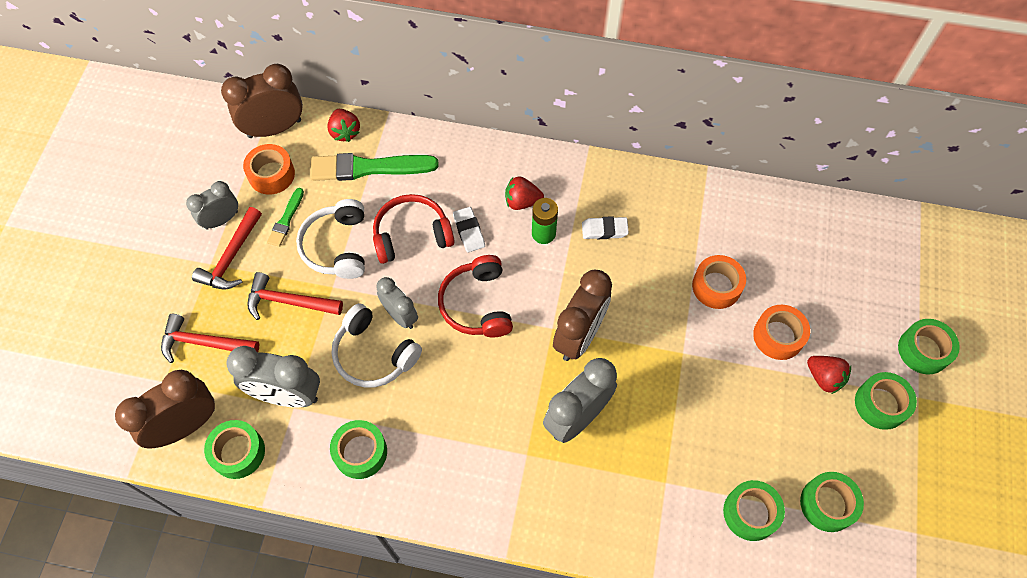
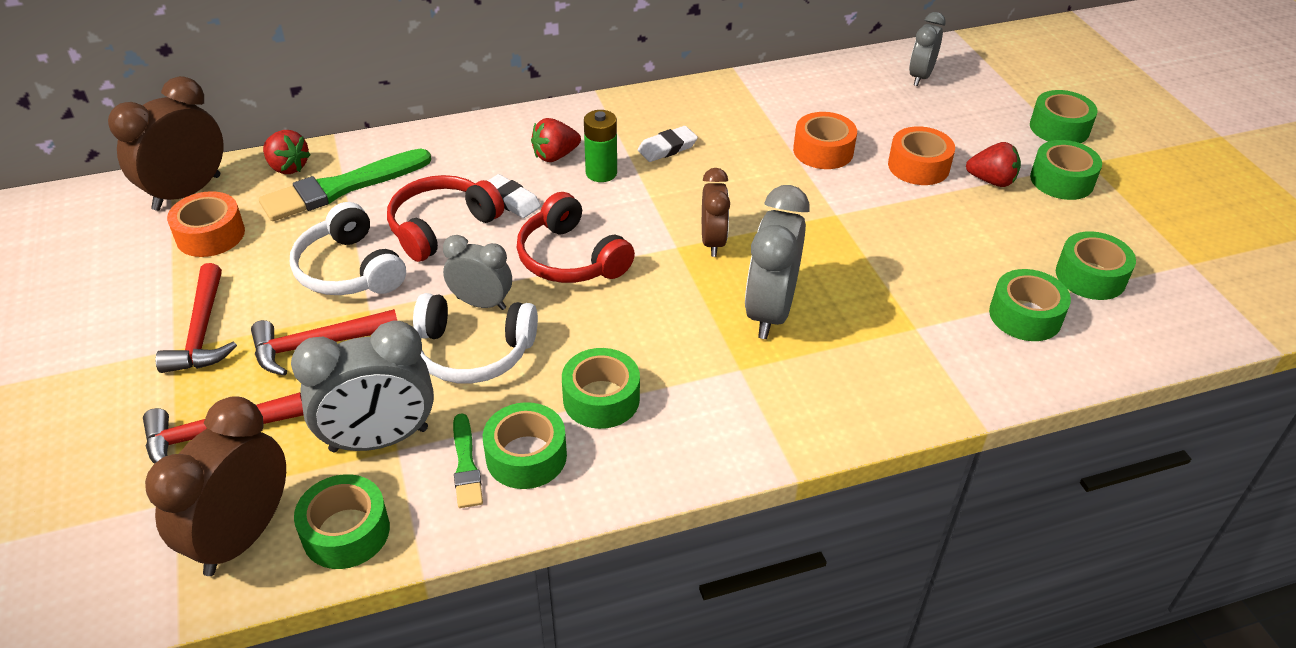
camera: 30 degrees left, 20 degrees down
grey clock [186,181,238,230] -> grey clock moved to [909,12,946,86]
green brush [267,188,304,247] -> green brush moved to [453,413,483,508]
brown clock [553,270,612,361] -> brown clock [702,168,730,257], size x0.62
none -> green tape [562,348,640,429]

